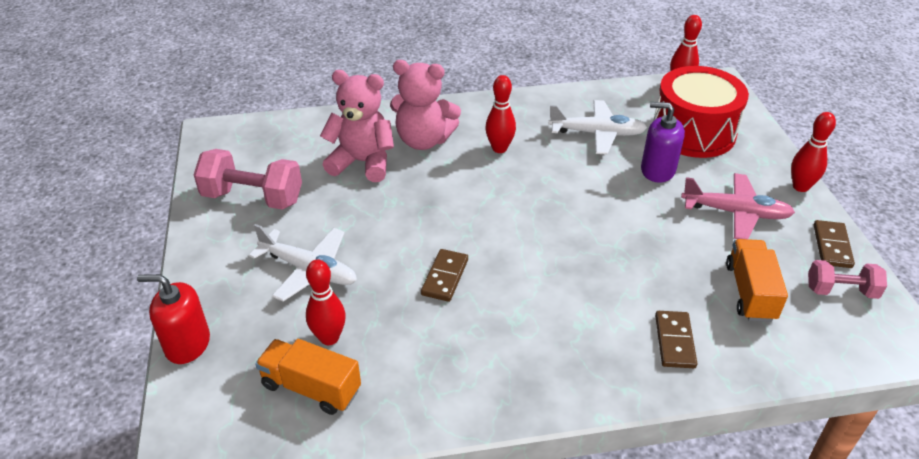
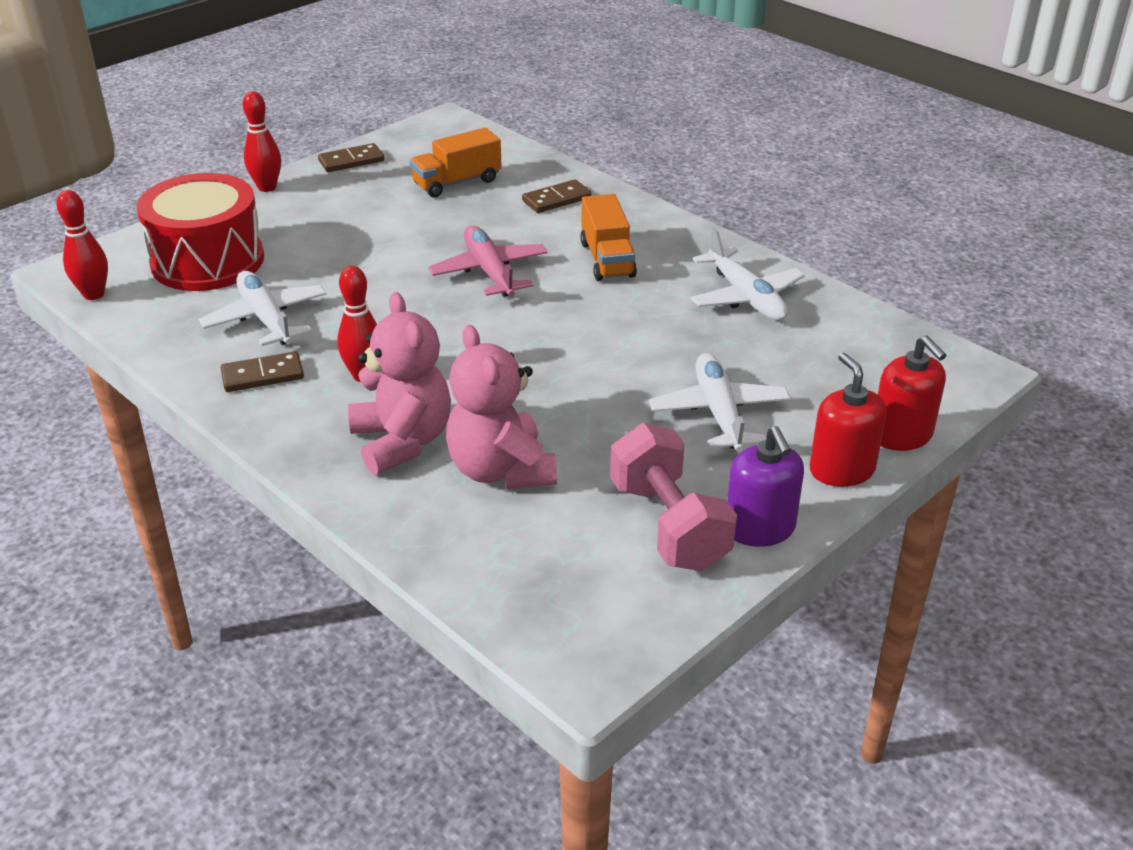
camera: 125 degrees left, 5 degrees down
orange truck [255,339,361,415] -> orange truck moved to [580,194,637,281]
red bowling pin [306,260,346,345] -> none
brown domino [421,249,468,302] -> brown domino moved to [220,351,304,392]
purple soap dispenser [641,102,685,183] -> purple soap dispenser moved to [727,426,804,547]
pink plane [681,173,795,239] -> pink plane moved to [428,225,548,297]
pink dumbbell [808,260,887,299] -> none
none -> white plane [691,228,805,321]
none -> red soap dispenser [809,352,887,487]

